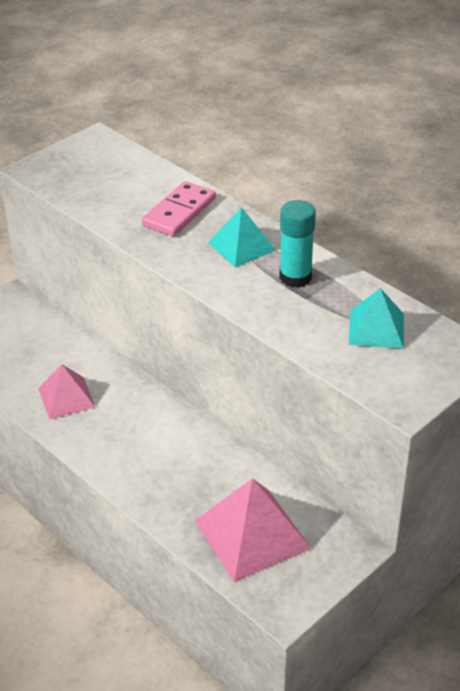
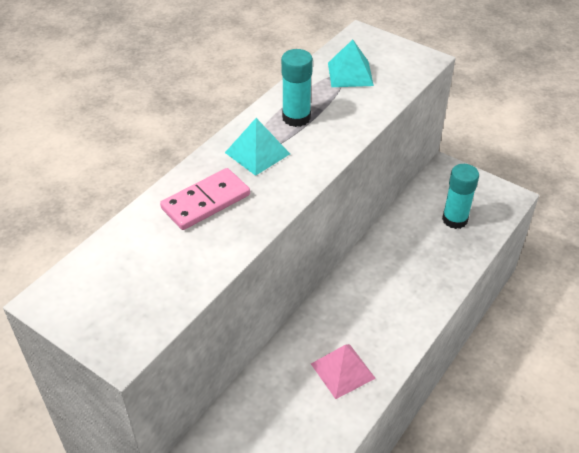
camera: 100 degrees left, 5 degrees up
pink domino [142,181,216,237] -> pink domino turned 60 degrees counterclockwise [160,168,250,230]
pink pyramid [195,478,311,582] -> turquoise glue stick [442,164,479,229]

